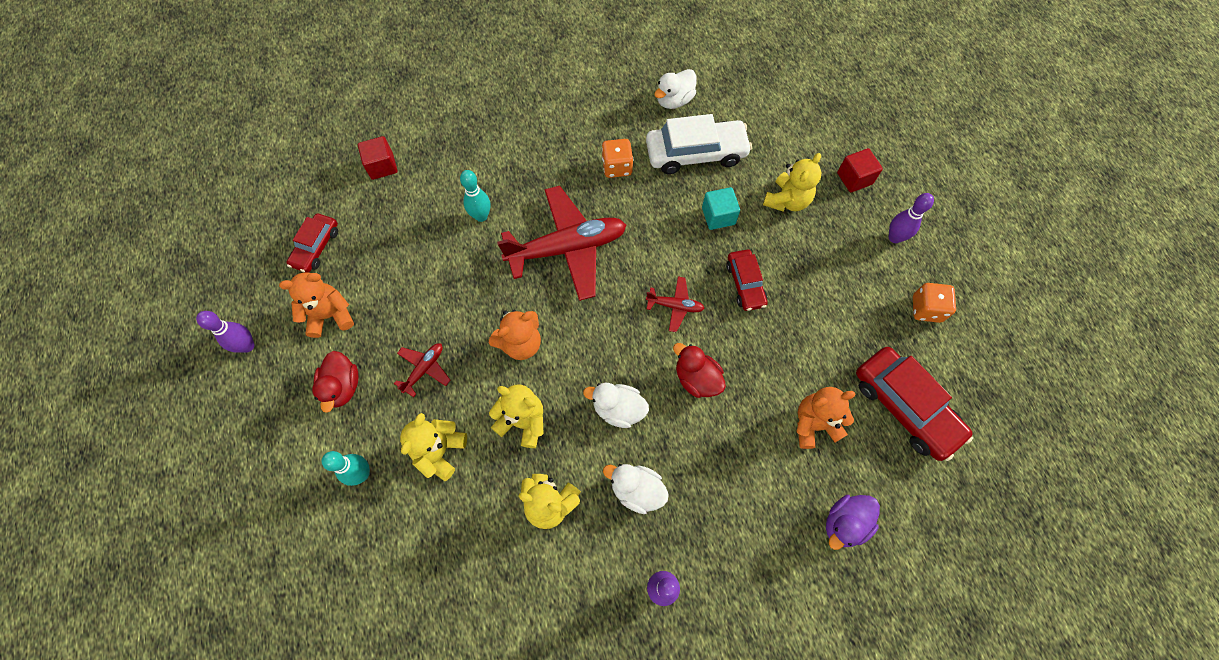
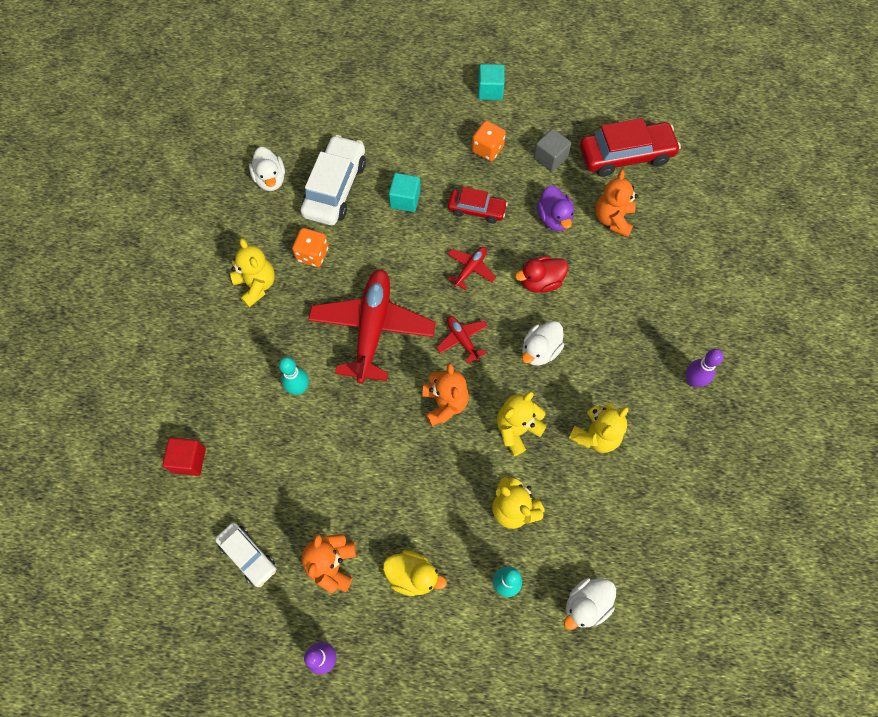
camera: 65 degrees left, 0 degrees up
red car [286,214,338,273] -> white car [215,523,276,587]
red duck [312,351,358,413] -> yellow duck [383,550,447,596]
red plane [394,343,450,397] -> red plane moved to [436,316,488,364]
white duck [603,464,669,514] -> white duck moved to [564,578,616,630]
yellow teddy bear [763,153,821,211] -> yellow teddy bear moved to [230,239,275,307]
purple duck [826,495,880,550] -> purple duck moved to [537,185,574,231]
red cube [837,148,883,193] -> none
purple bowling pin [889,193,934,243] -> turquoise cube [478,64,505,100]
orange dice [913,283,956,323] -> orange dice moved to [472,121,506,161]
none -> grey cube [534,129,571,172]

